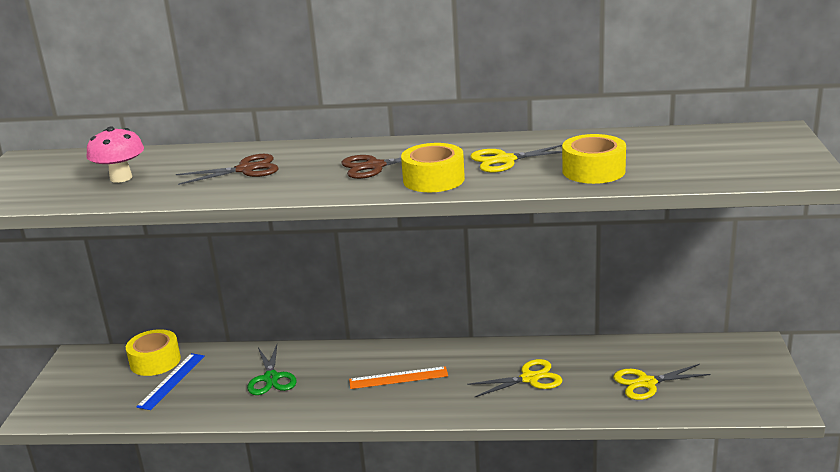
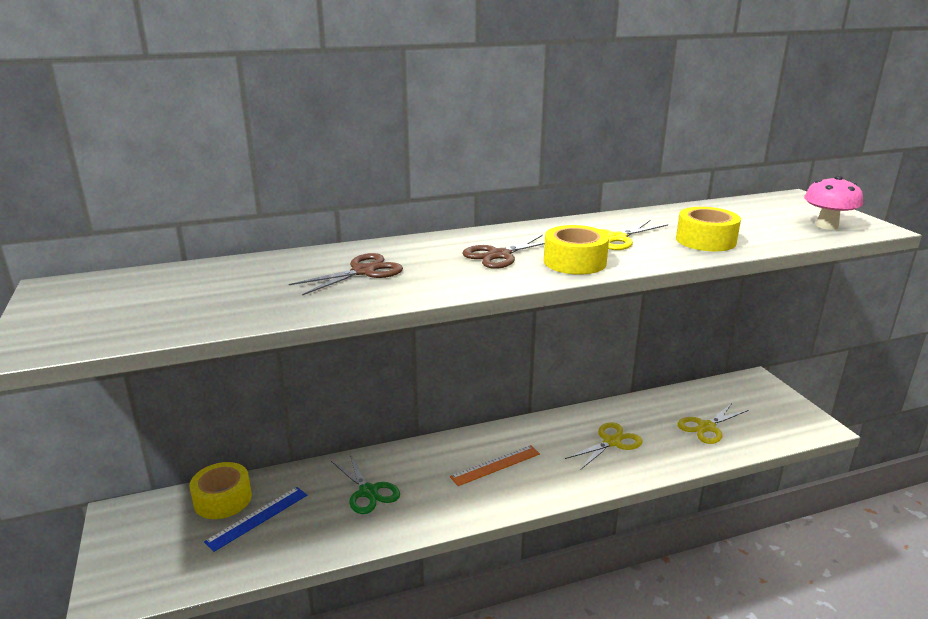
camera: 25 degrees left, 0 degrees up
pink mushroom [87,127,144,183] -> pink mushroom moved to [804,175,863,230]
blue ruler [137,353,205,410] -> blue ruler turned 45 degrees clockwise [204,487,307,552]

